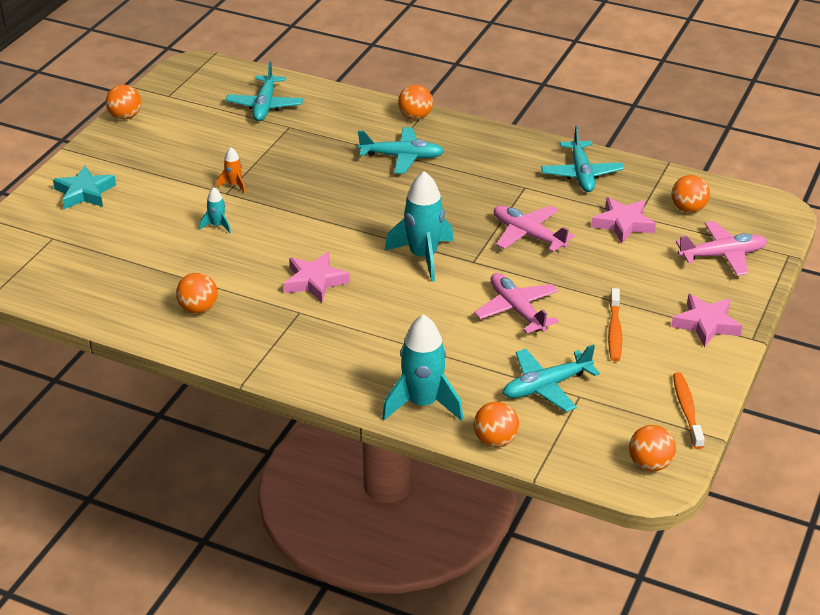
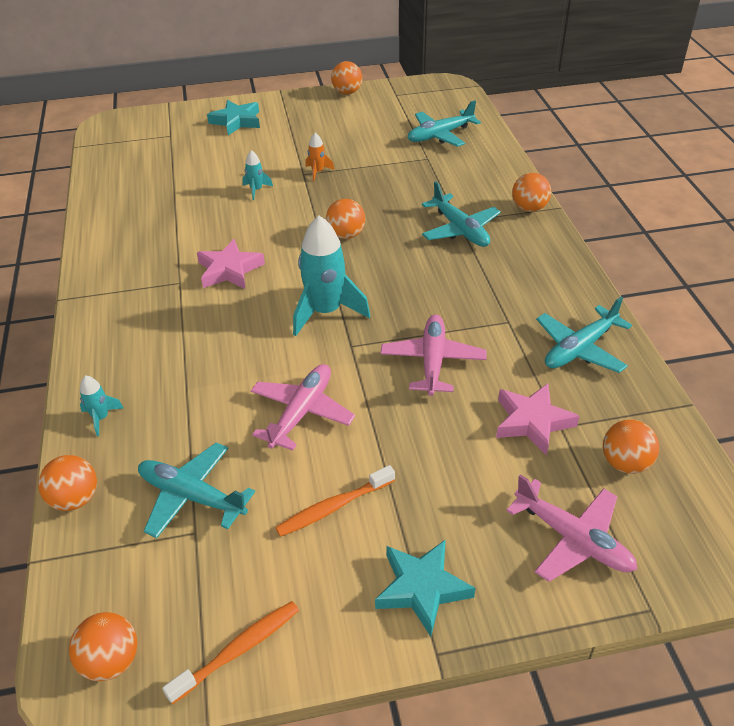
camera: 55 degrees right, 5 degrees up
orange ball [176,273,218,314] -> orange ball moved to [326,199,365,239]
turquoise rocket [382,314,463,421] -> turquoise rocket [80,375,123,436], size x0.47
pink star [671,294,742,347] -> turquoise star [375,539,476,636]

